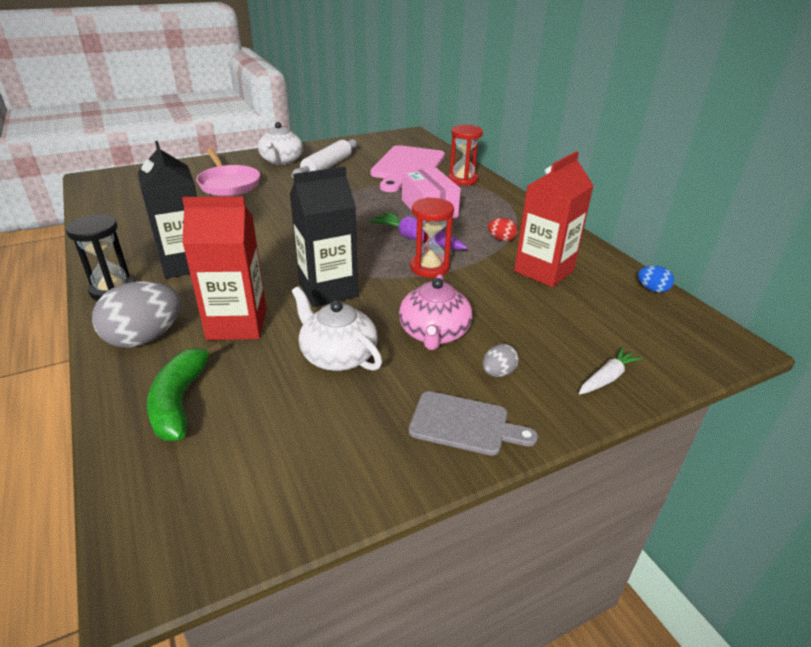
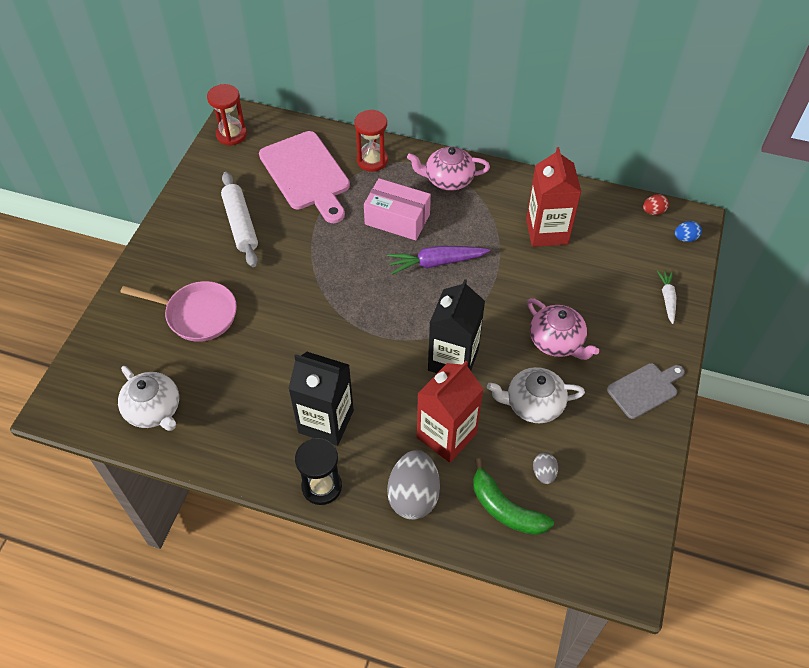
camera: 45 degrees left, 20 degrees up
white teapot [258,122,303,165] -> white teapot moved to [118,366,179,431]
red hourglass [410,197,454,278] -> red hourglass moved to [207,84,247,146]
grey egg [483,344,519,377] -> grey egg moved to [533,453,558,484]
red egg [488,218,518,241] -> red egg moved to [643,194,669,215]
blue egg [638,266,674,293] -> blue egg moved to [675,221,702,242]
none -> pink teapot [407,146,490,191]

